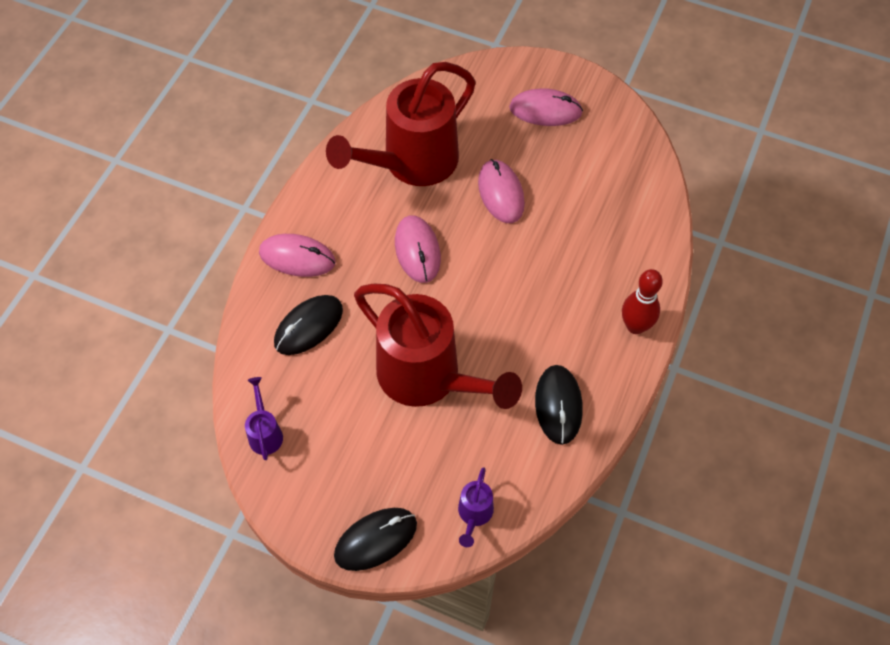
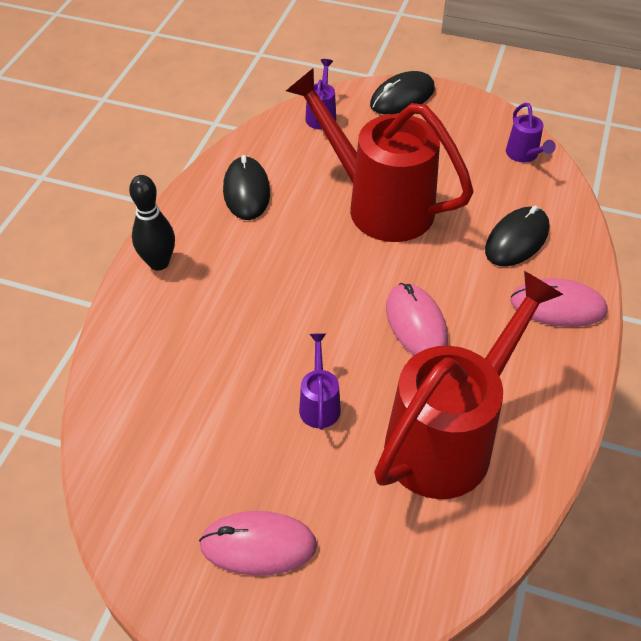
camera: 175 degrees right, 10 degrees down
pink mouse [478,159,525,223] -> purple watering can [299,333,341,430]
red bowling pin [622,269,663,334] -> black bowling pin [129,175,175,271]

